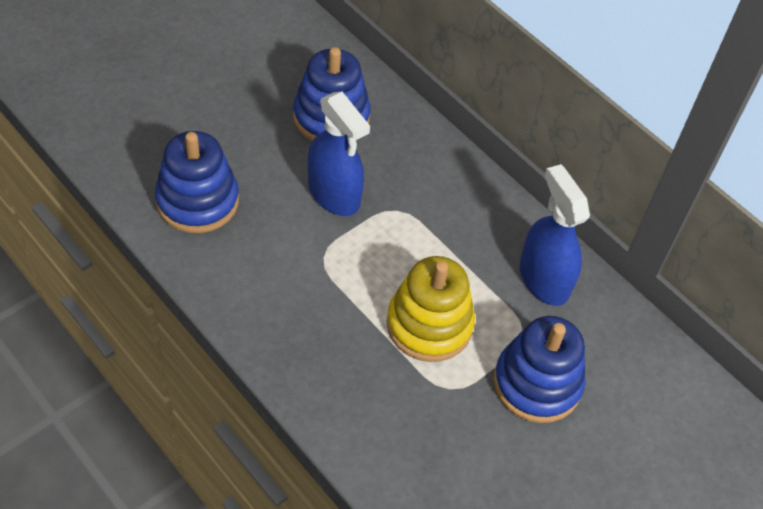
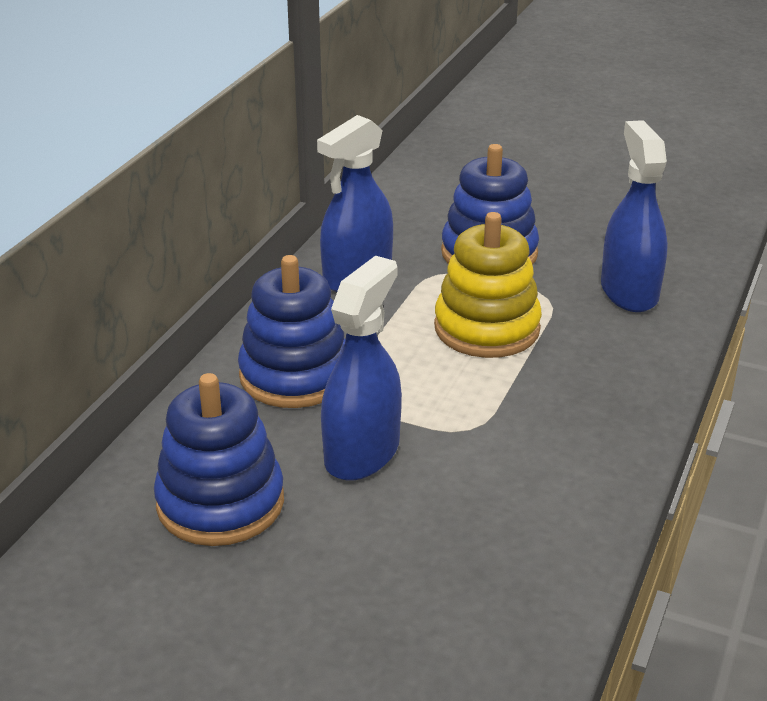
camera: 110 degrees left, 20 degrees down
blue stacking toy [155,131,239,233] -> blue stacking toy moved to [238,255,345,408]
none -> blue spray bottle [601,120,668,312]

